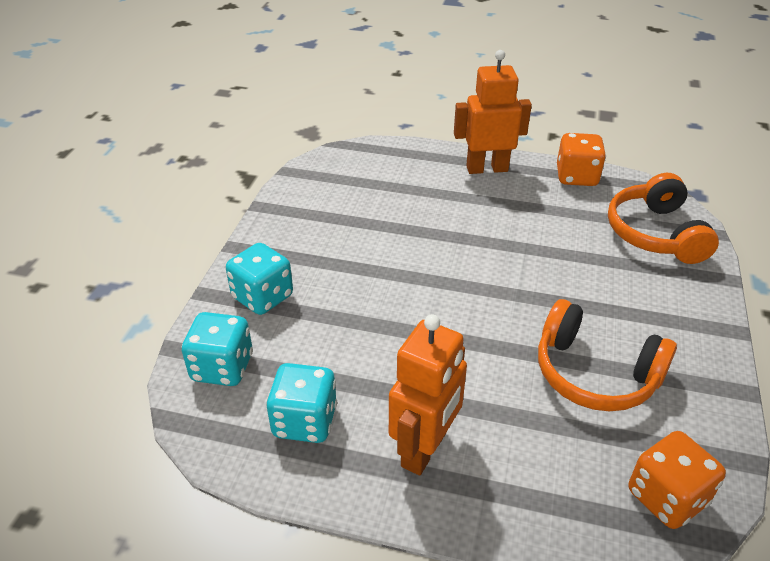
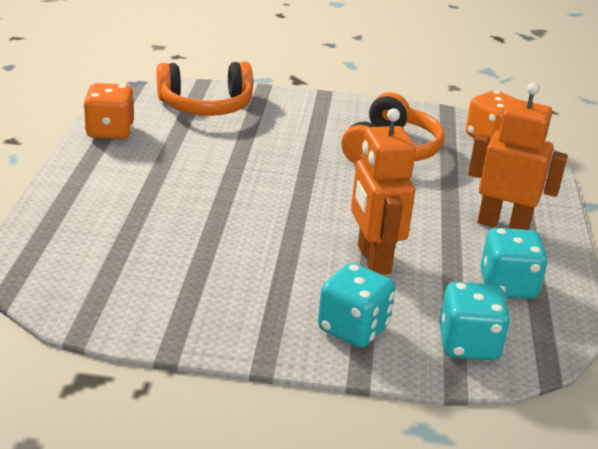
camera: 100 degrees left, 10 degrees down
orange robot [454,50,532,174] -> orange robot moved to [351,108,416,275]

